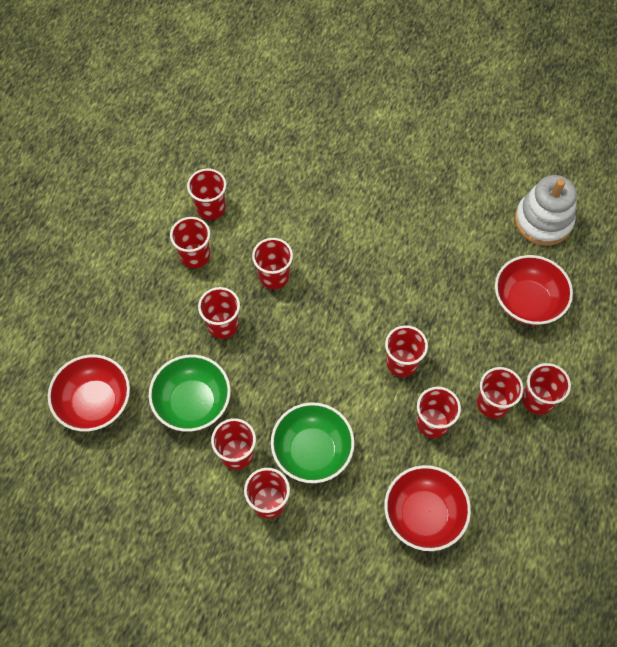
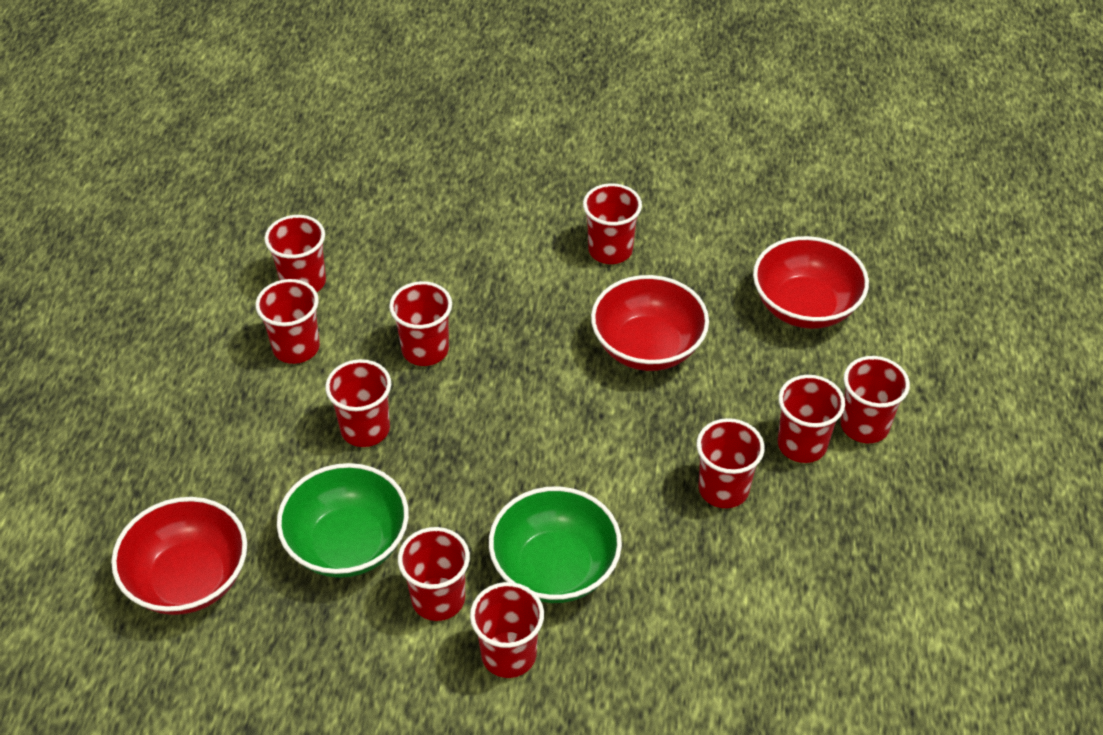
camera: 15 degrees left, 15 degrees down
red bowl [384,465,471,551] -> red bowl moved to [591,275,709,371]
red cup [385,325,428,377] -> red cup moved to [583,183,642,264]
white stacking toy [515,175,577,246] -> none

